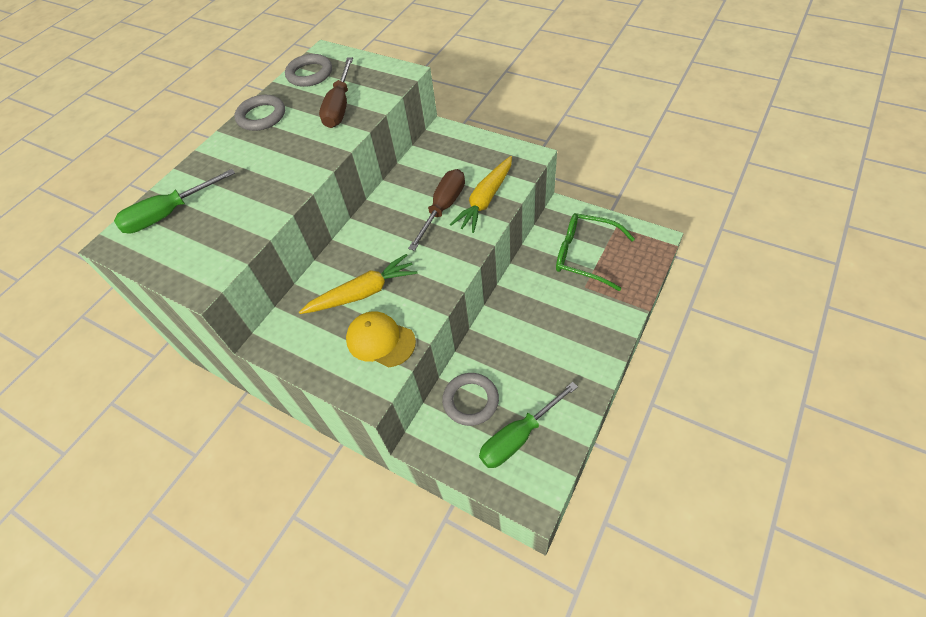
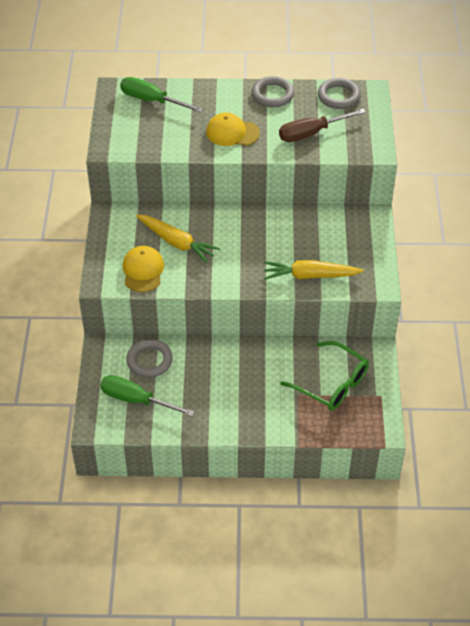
camera: 55 degrees right, 5 degrees down
brown screwdriver [408,169,465,251] -> none
green glasses [556,213,635,291] -> green glasses turned 135 degrees clockwise [280,341,369,411]
none -> yellow cap [206,113,260,146]

